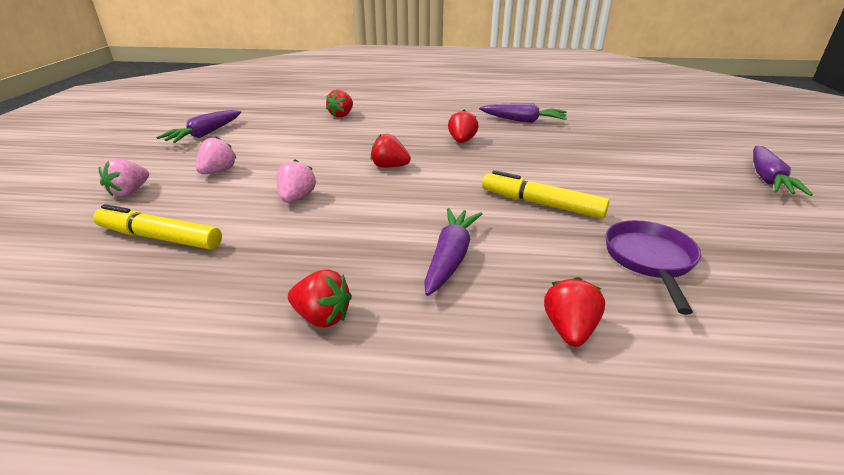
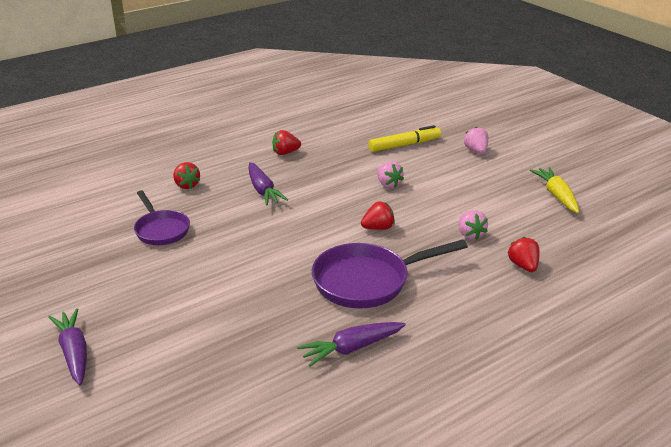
camera: 140 degrees right, 0 degrees up
purple carrot [156,110,241,143] -> yellow carrot [530,167,579,213]
pink strawberry [196,136,237,174] -> pink strawberry moved to [459,210,488,240]
red strawberry [448,110,479,143] -> purple pan [312,240,468,308]
yellow marker [482,170,610,219] -> none

